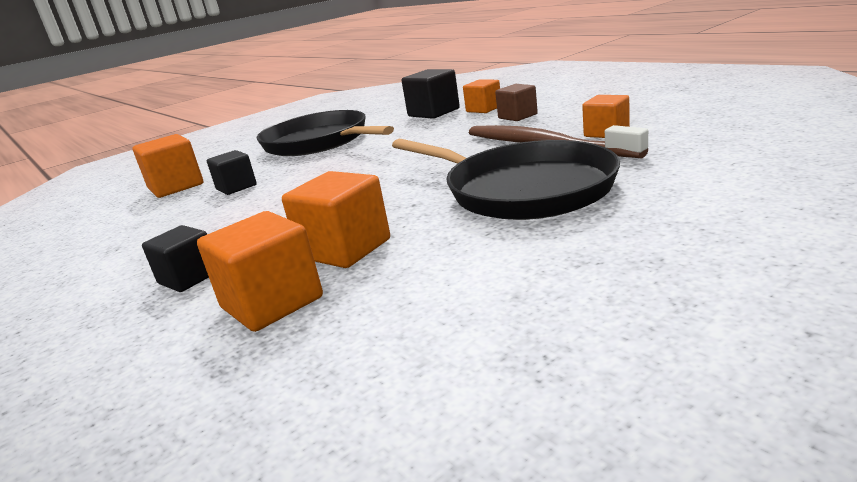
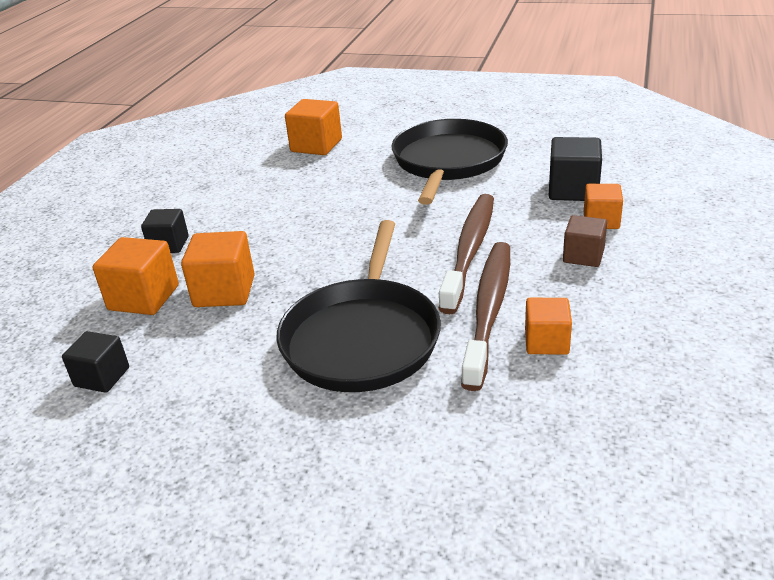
camera: 55 degrees right, 10 degrees up
black cube [207,150,257,195] -> black cube moved to [62,331,129,393]
none -> brown toothbrush [438,194,494,314]

